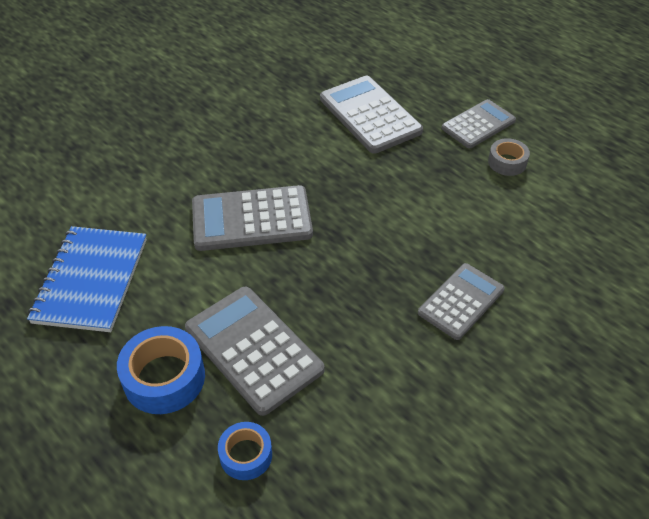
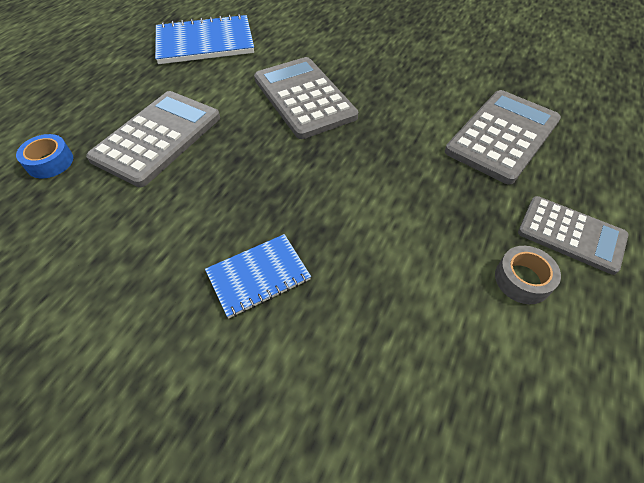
camera: 70 degrees right, 5 degrees up
blue tape [117,326,205,414] -> none
grey calculator [418,263,505,340] -> blue notebook [205,234,311,318]

